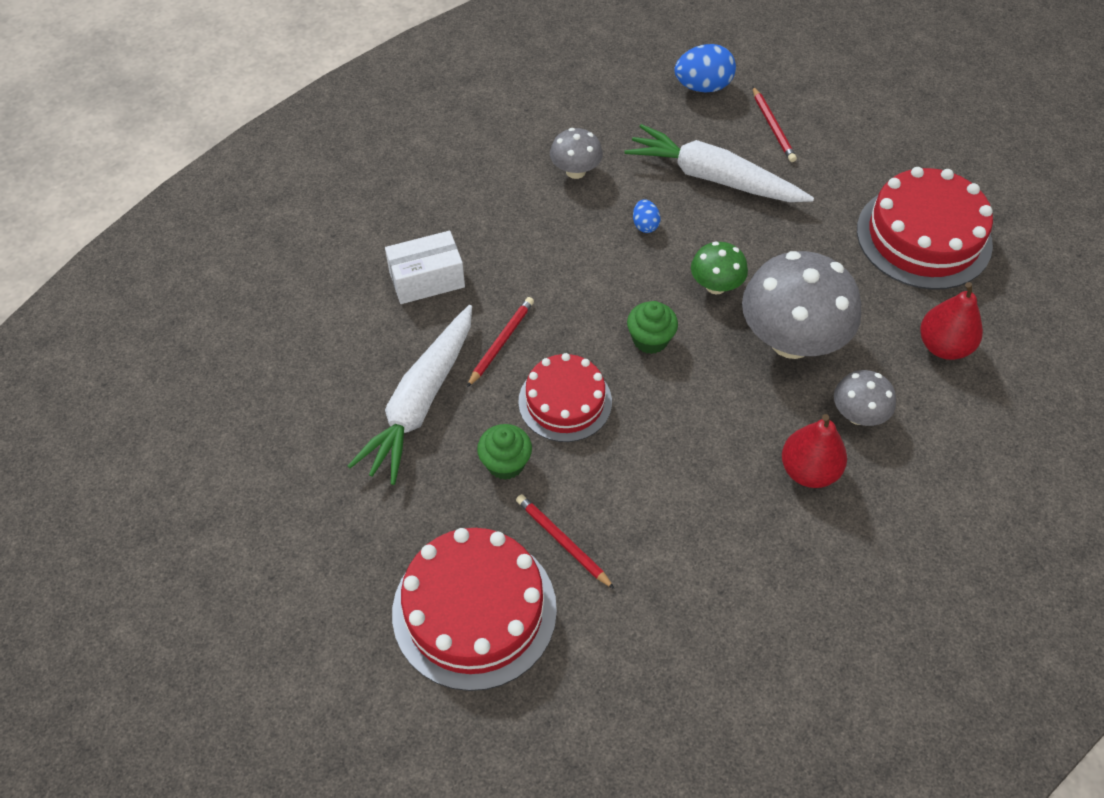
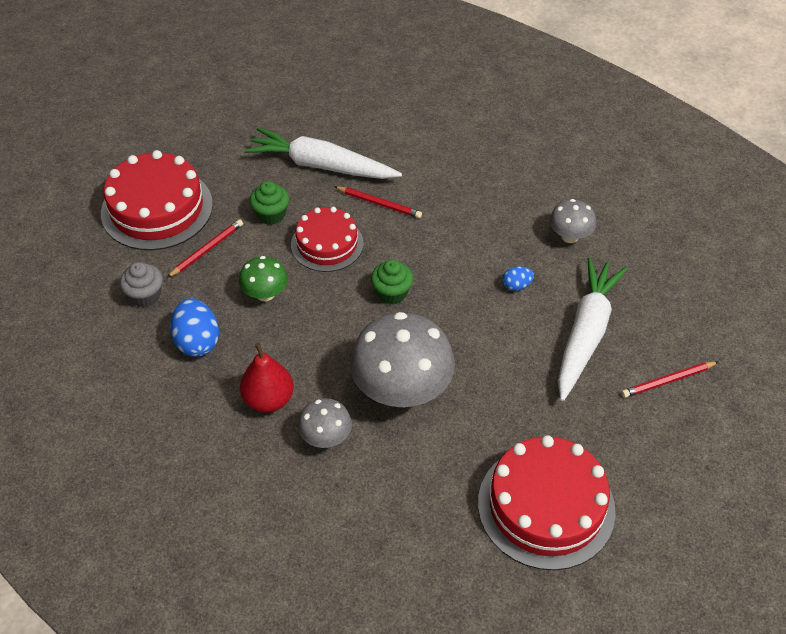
camera: 85 degrees right, 5 degrees down
white box [385,231,465,304] -> none
blue egg [674,44,736,92] -> blue egg moved to [170,298,219,357]
green mushroom [691,242,748,294] -> green mushroom moved to [239,256,288,301]
red pear [920,282,983,360] -> none
none -> grey cupcake [120,262,163,307]

